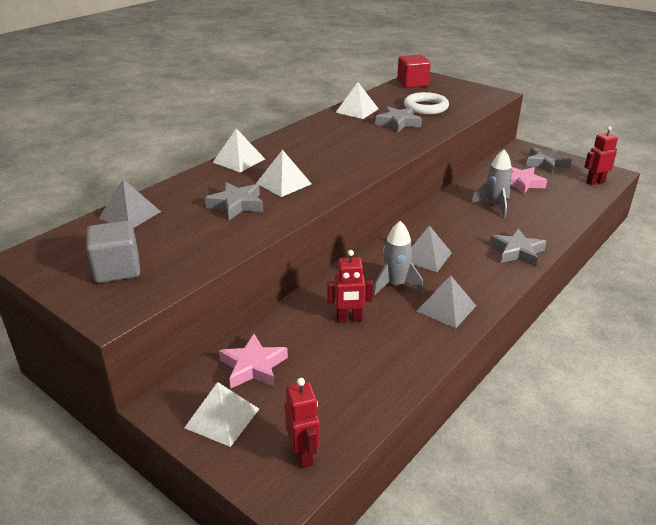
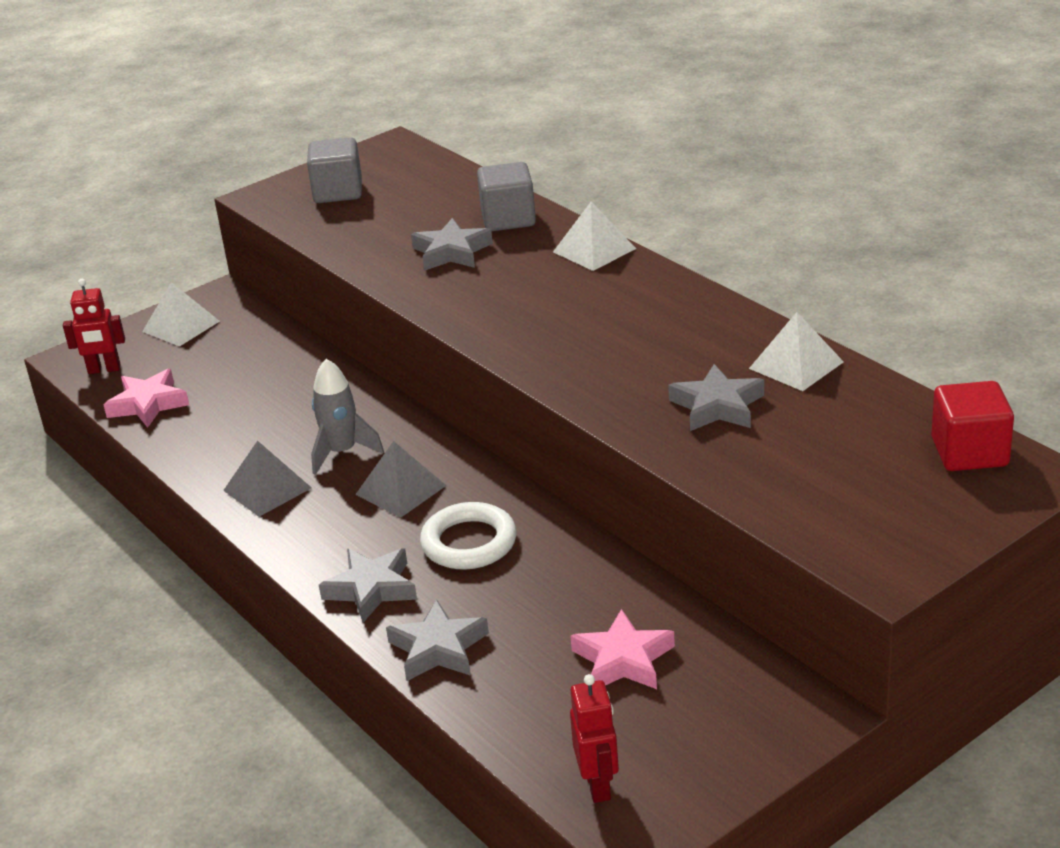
camera: 105 degrees right, 0 degrees up
grey pyramid [98,179,161,228] -> none
pink star [219,334,288,388] -> pink star moved to [103,369,189,428]
white pyramid [256,150,312,197] -> none
red robot [327,250,373,322] -> none
white ring [404,92,449,114] -> white ring moved to [420,502,517,570]
grey rocket [471,149,512,218] -> none
grey star [526,147,572,173] -> grey star moved to [386,599,489,681]
none -> grey cube [477,162,536,231]

